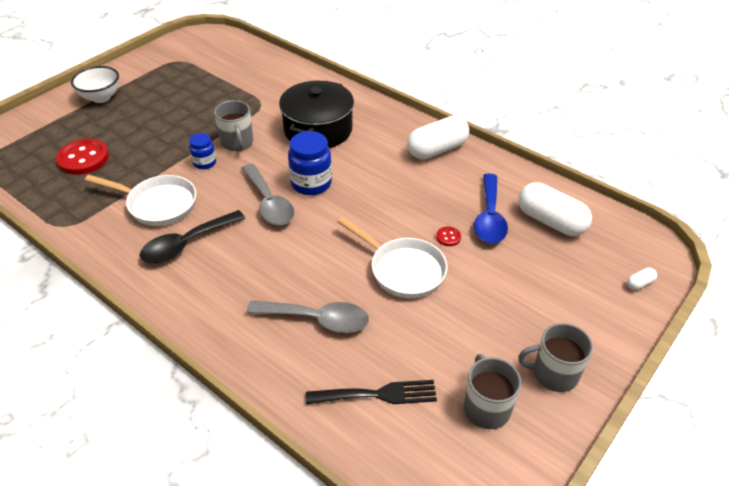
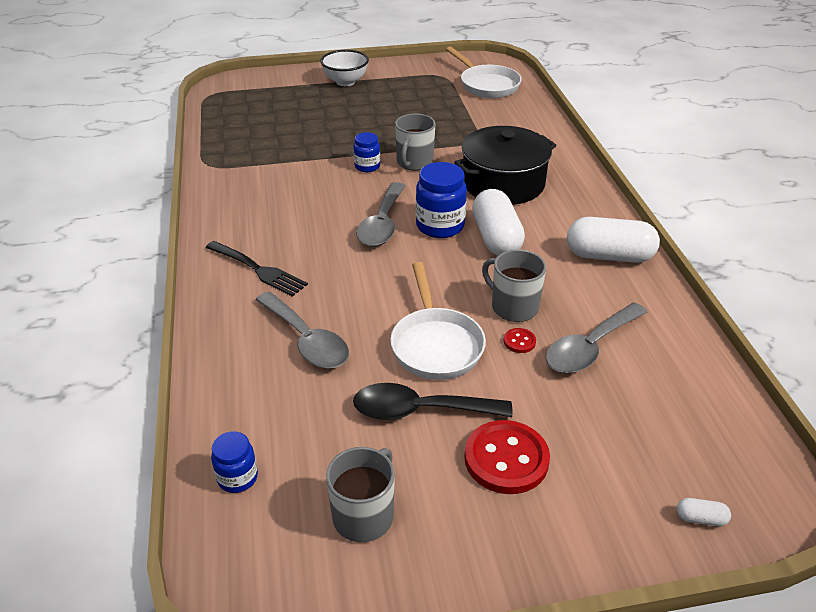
camera: 40 degrees right, 5 degrees down
red button [56,139,109,175] -> red button moved to [464,420,550,494]
white pan [85,175,196,226] -> white pan moved to [446,47,522,98]
black spoon [139,210,245,263] -> black spoon moved to [353,383,512,420]
black fork [306,380,437,404] -> black fork moved to [205,241,308,297]
blue spoon [474,174,508,243] -> grey spoon [545,303,647,373]
white capsule [518,182,592,236] -> white capsule moved to [472,189,525,256]
grey mug [518,323,593,392] -> grey mug moved to [482,250,546,322]
none -> blue jar [211,431,258,493]

